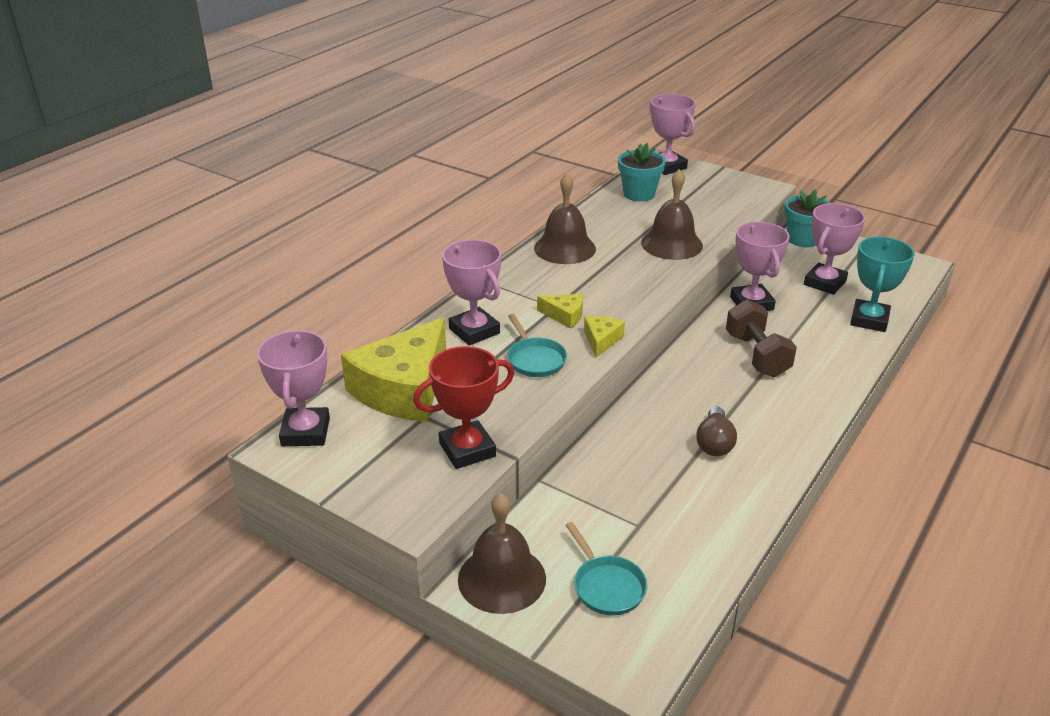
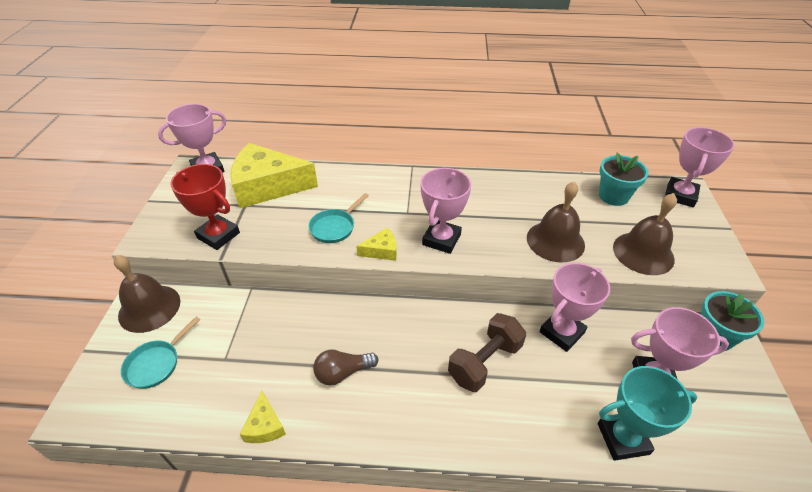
camera: 60 degrees right, 10 degrees up
pink trophy [442,239,501,346] -> pink trophy moved to [421,168,471,254]
brown bell [534,173,596,264] -> brown bell moved to [613,193,677,275]
yellow cheese [537,294,583,329] -> yellow cheese moved to [240,391,286,443]

